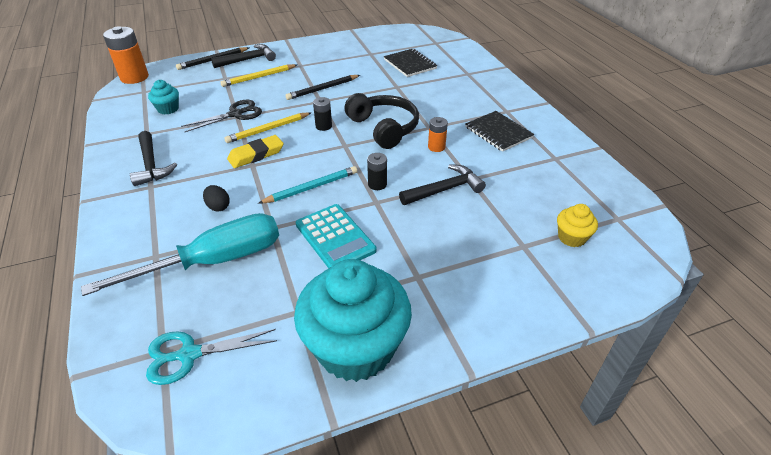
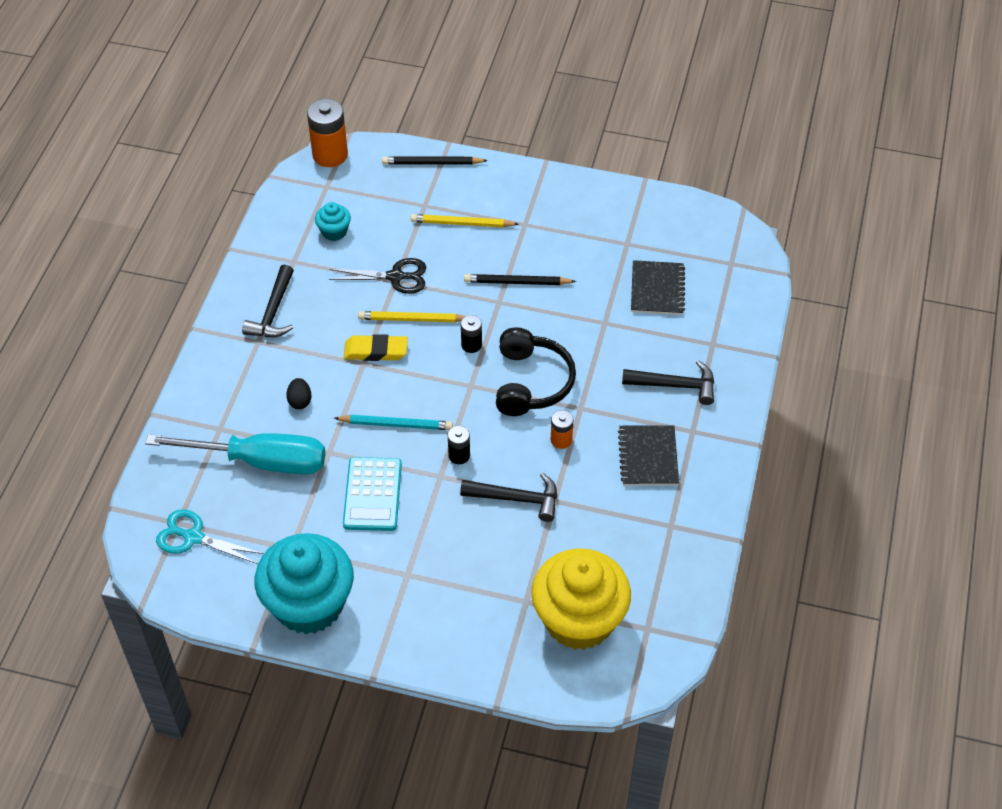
camera: 35 degrees right, 10 degrees up
black hammer [211,44,276,68] -> black hammer moved to [622,360,714,405]
yellow cupcake [557,204,598,247] -> yellow cupcake [531,549,631,650], size x2.30

